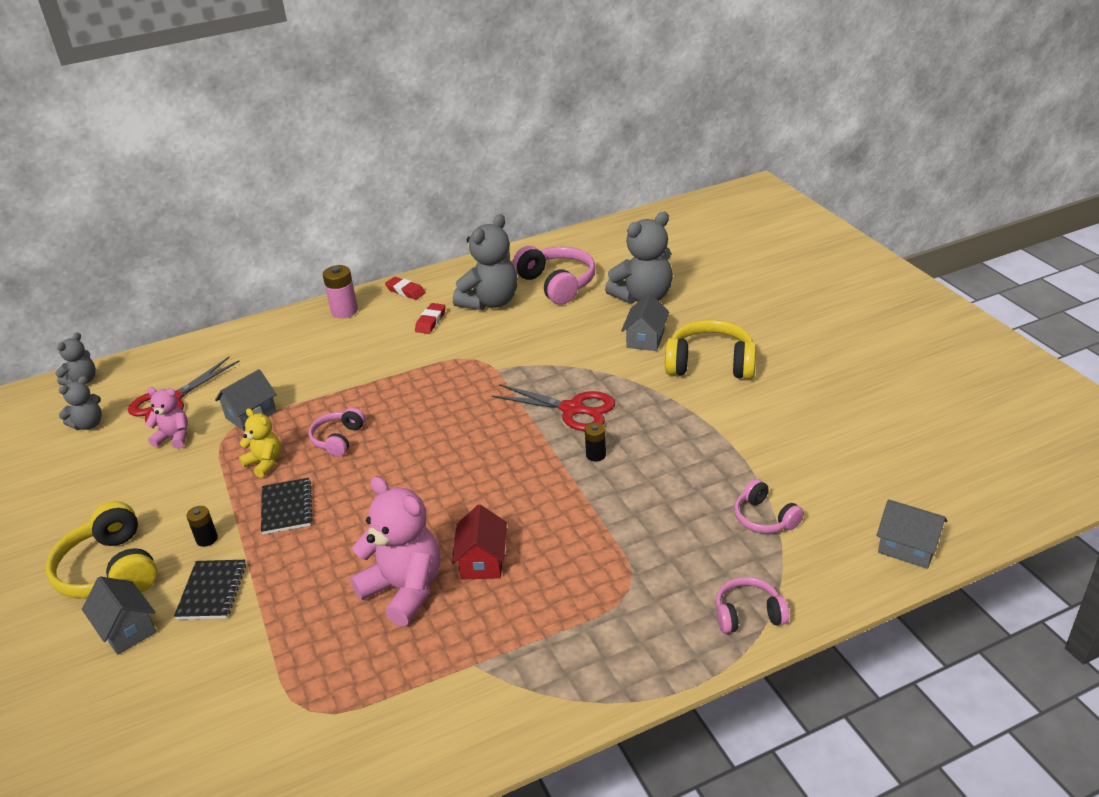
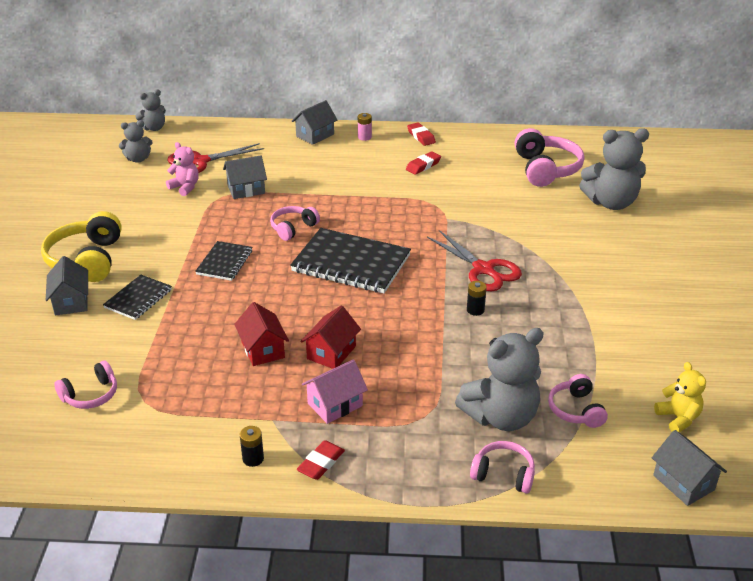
camera: 25 degrees right, 0 degrees up
black battery [186,506,218,547] -> black battery moved to [240,426,264,467]
yellow teddy bear [239,408,281,478] -> yellow teddy bear moved to [654,362,706,432]
pink battery [323,265,358,318] -> pink battery [358,113,372,141], size x0.61
pink teddy bear [350,476,440,626] -> red house [234,302,289,366]
grey teddy bear [453,214,518,310] -> grey teddy bear moved to [455,328,544,431]
grey house [621,293,669,351] -> grey house moved to [292,100,337,145]
yellow headphones [665,320,756,379] -> none
none -> pink headphones [54,361,117,409]
none -> black notebook [290,228,411,294]
none -> red eraser [297,440,345,480]
none -> pink house [302,359,368,424]

